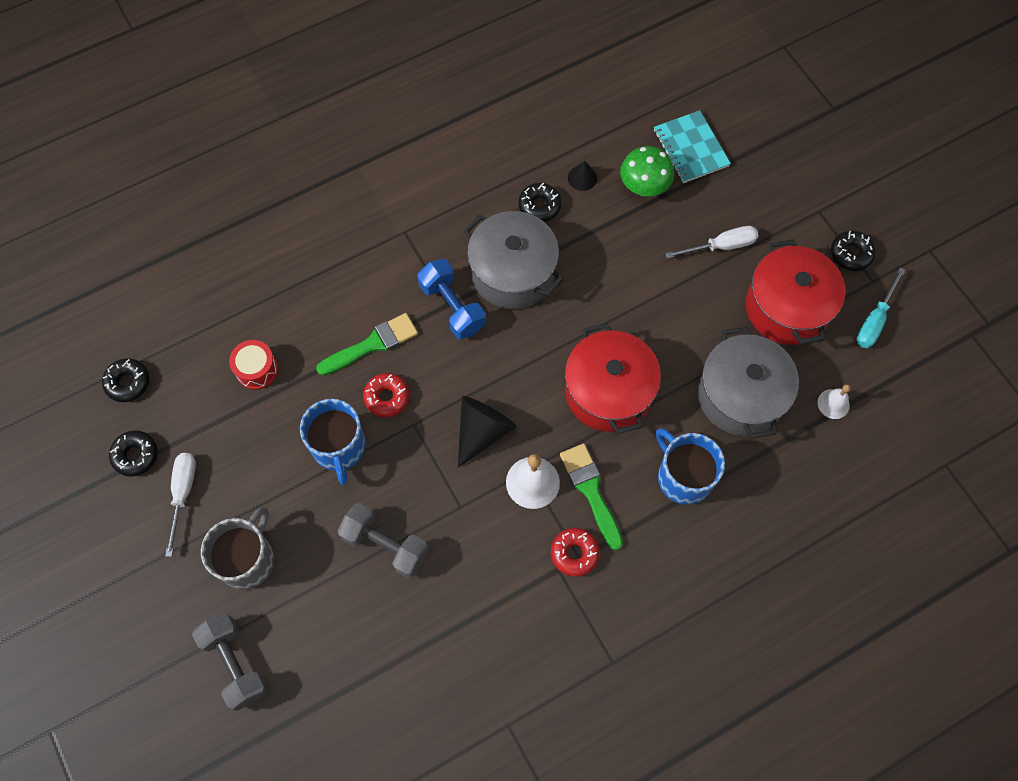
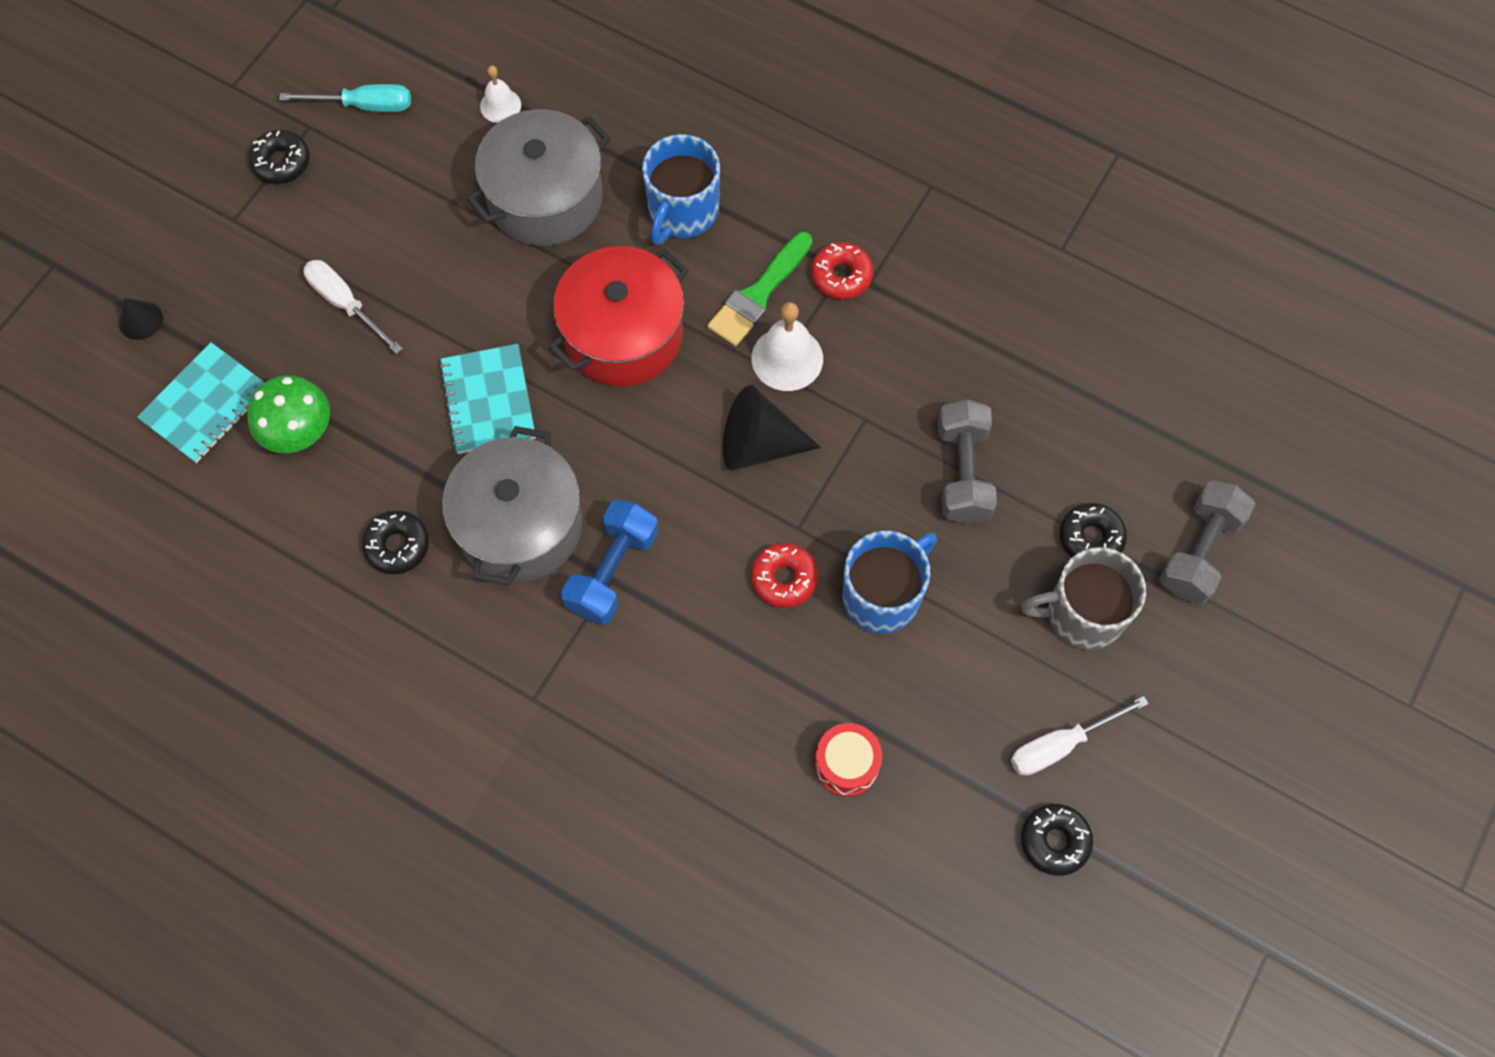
camera: 120 degrees left, 0 degrees up
black donut [102,358,149,402] -> black donut moved to [1060,503,1127,558]
green brush [316,313,418,375] -> none
black cone [568,161,597,191] -> black cone moved to [119,298,163,340]
red pot [746,239,845,345] -> none
none -> turquoise notebook [439,344,536,454]

